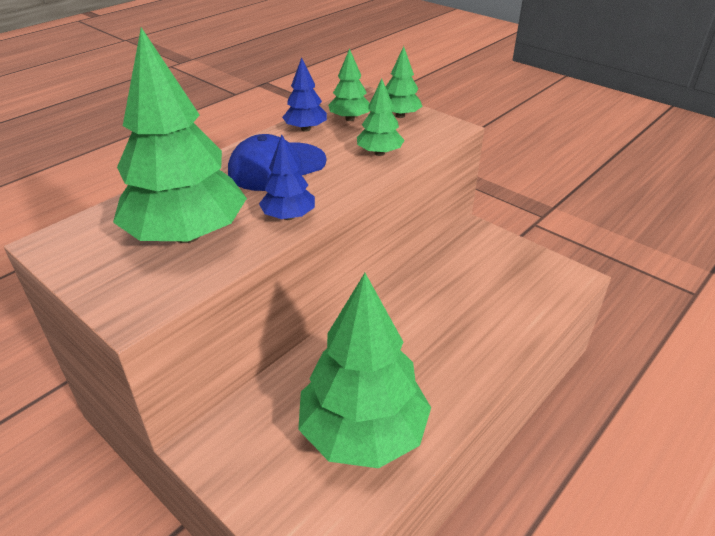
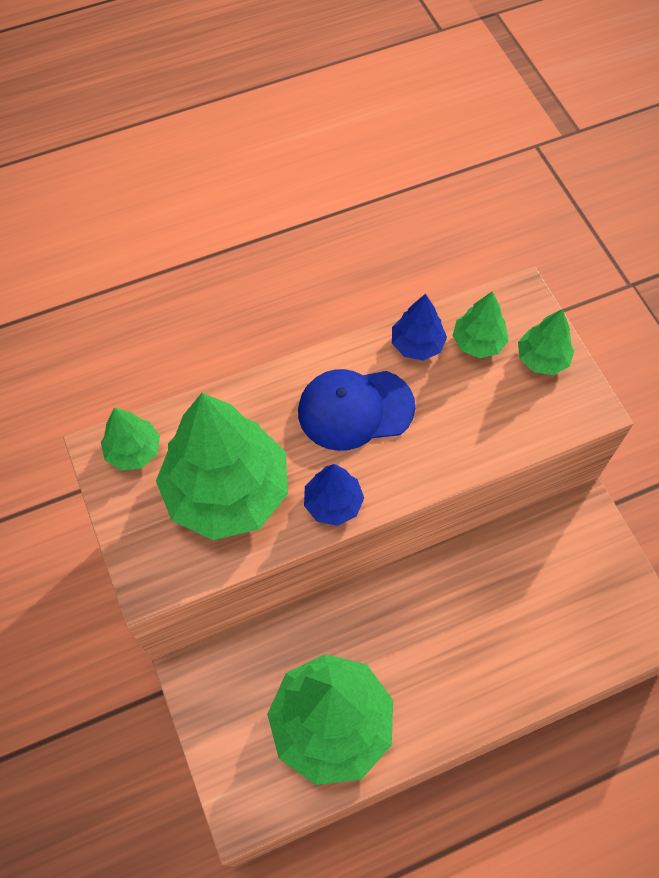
camera: 25 degrees right, 25 degrees up
green tree [357,79,404,156] -> green tree moved to [101,407,160,471]

